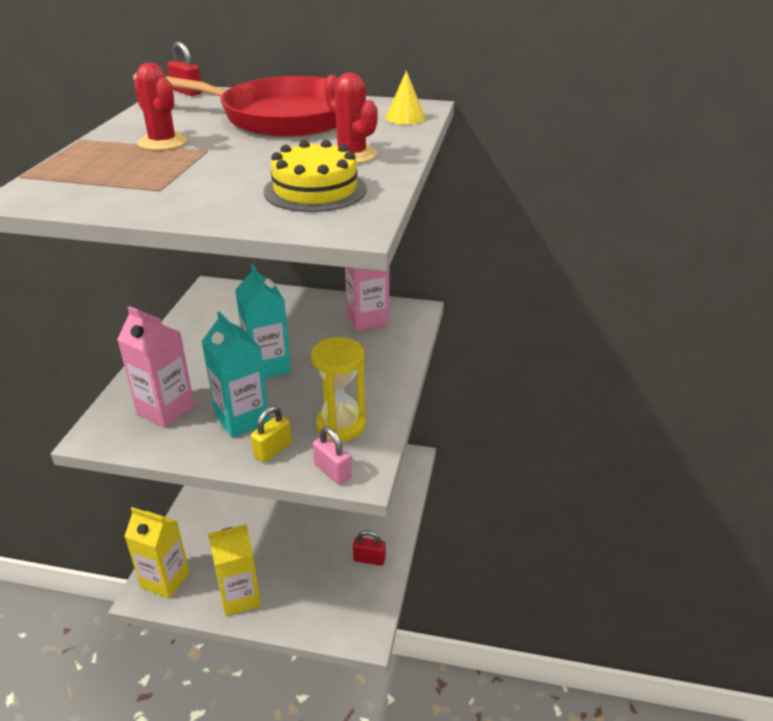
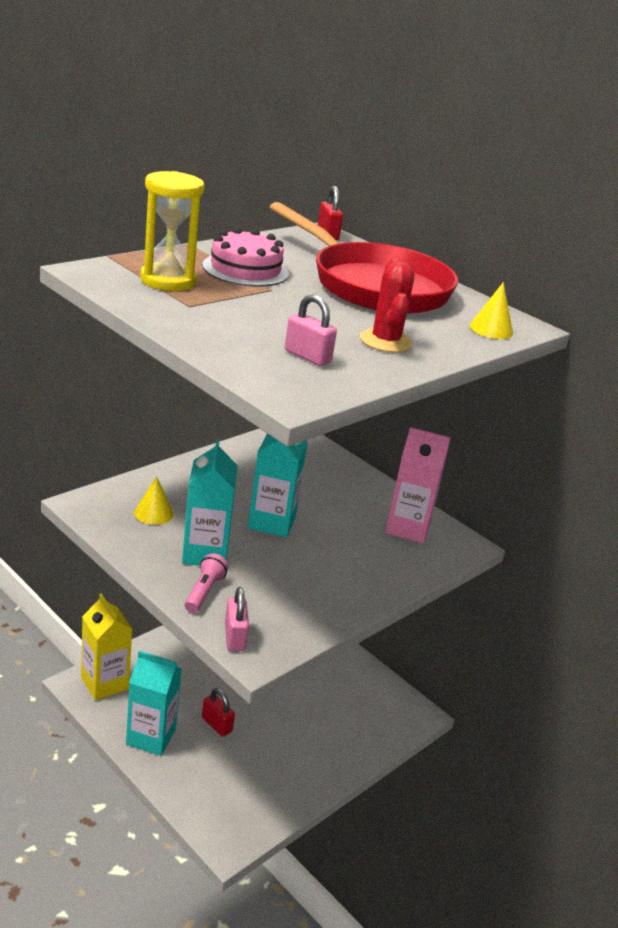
camera: 30 degrees right, 5 degrees down
pink carton [117,306,195,428] -> yellow cone [134,476,174,525]
red cactus [134,63,188,151] -> pink cake [202,227,289,287]
yellow carton [208,524,261,616] -> turquoise carton [126,651,182,756]
yellow padlock [251,406,292,463] -> pink flashlight [185,553,228,613]
yellow cake [264,140,367,212] -> pink padlock [285,294,337,366]
yellow hourglass [311,337,366,442] -> yellow hourglass moved to [140,171,204,291]
red padlock [353,530,386,566] -> red padlock moved to [202,688,235,737]

